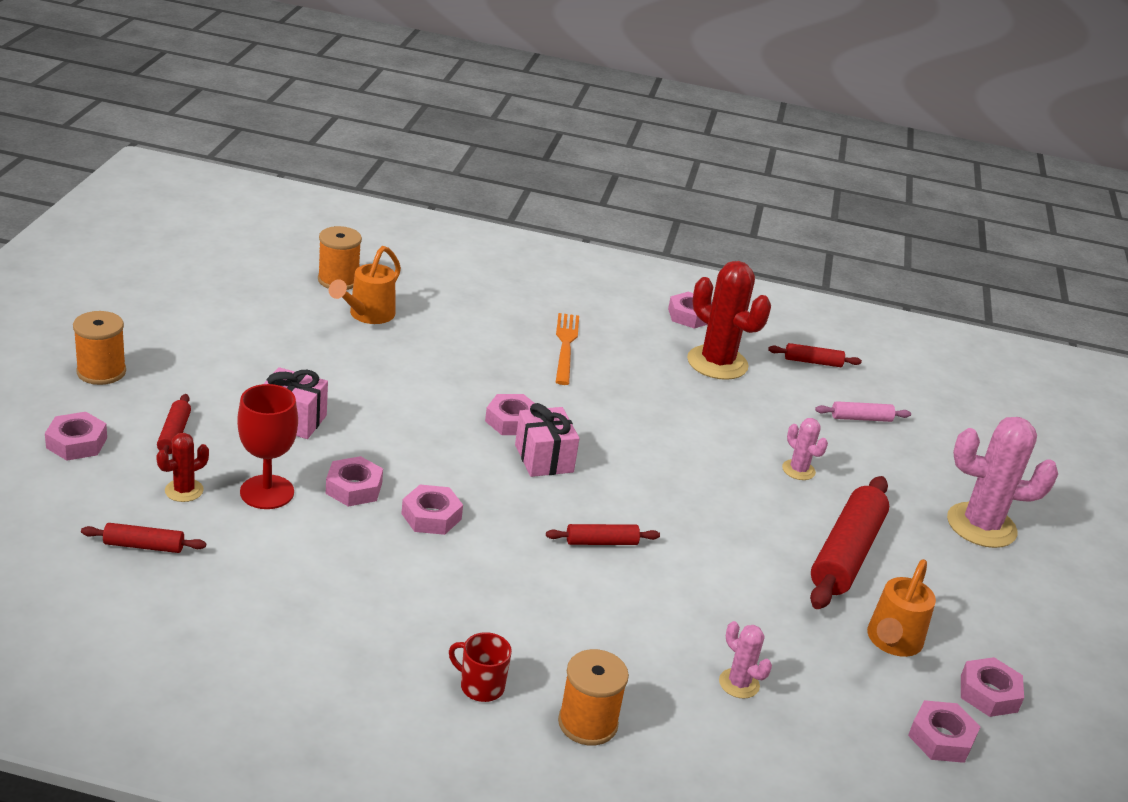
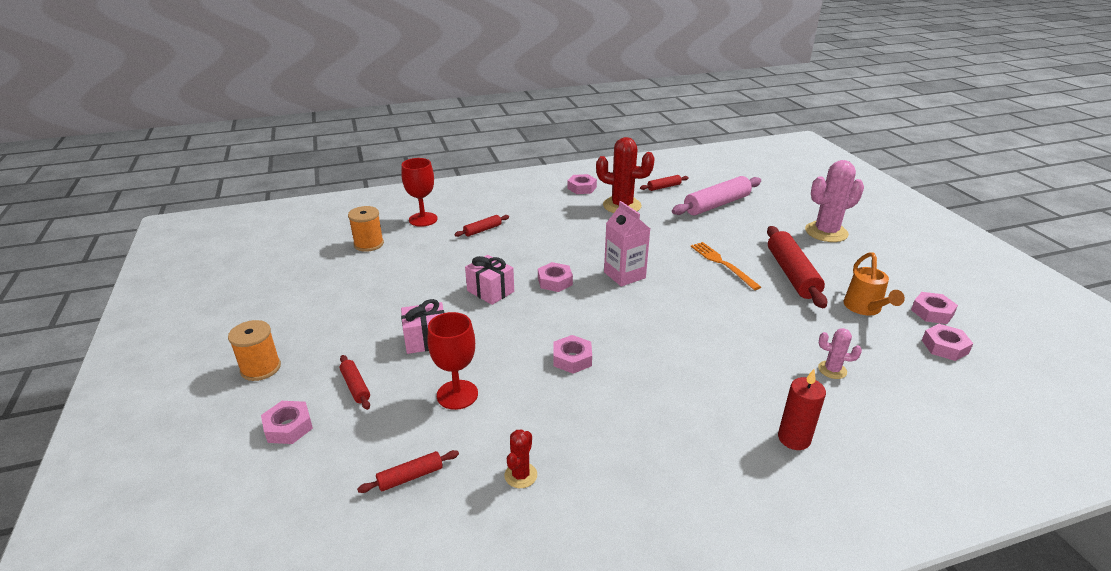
camera: 25 degrees left, 0 degrees up
red cactus [156,433,209,502] -> red cactus moved to [504,429,537,488]
pink nut [326,456,383,507] -> none
orange watering can [329,246,401,324] -> none
red mug [449,632,512,702] -> none
pink gift [515,403,579,477] -> pink gift moved to [465,255,514,305]
red rolling pin [546,524,660,545] -> red rolling pin moved to [454,215,509,237]
orange fork [556,313,579,385] -> orange fork moved to [691,242,761,290]
orange spool [558,649,629,745] -> red candle [778,369,826,450]
pink cactus [782,418,828,480] -> none
pink rolling pin [815,401,911,422] -> pink rolling pin [672,176,761,215], size x2.06
none -> red goblet [401,158,437,227]
none -> pink carton [604,201,650,287]

